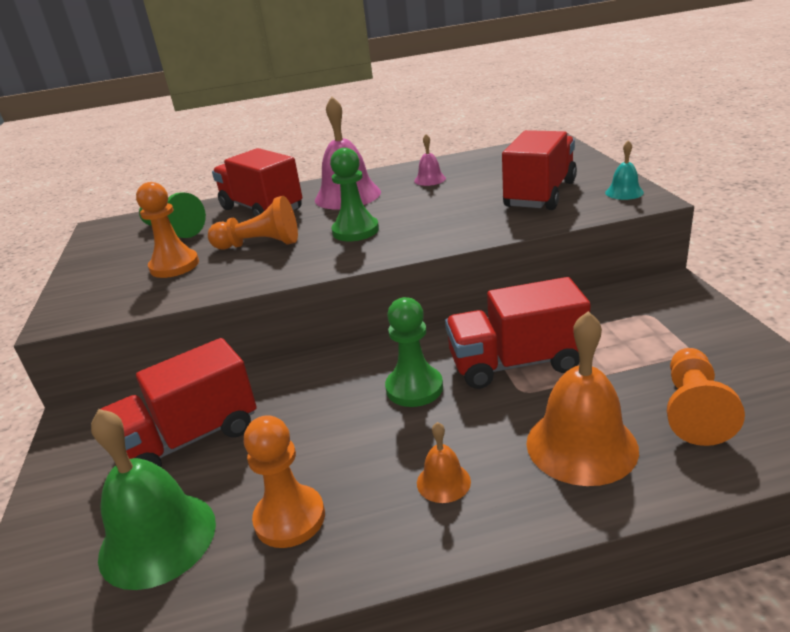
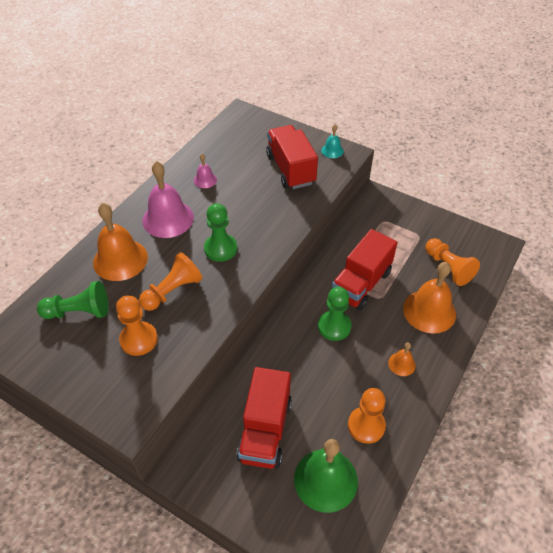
camera: 50 degrees left, 20 degrees up
red truck [212,148,302,217] -> orange bell [93,203,148,281]

